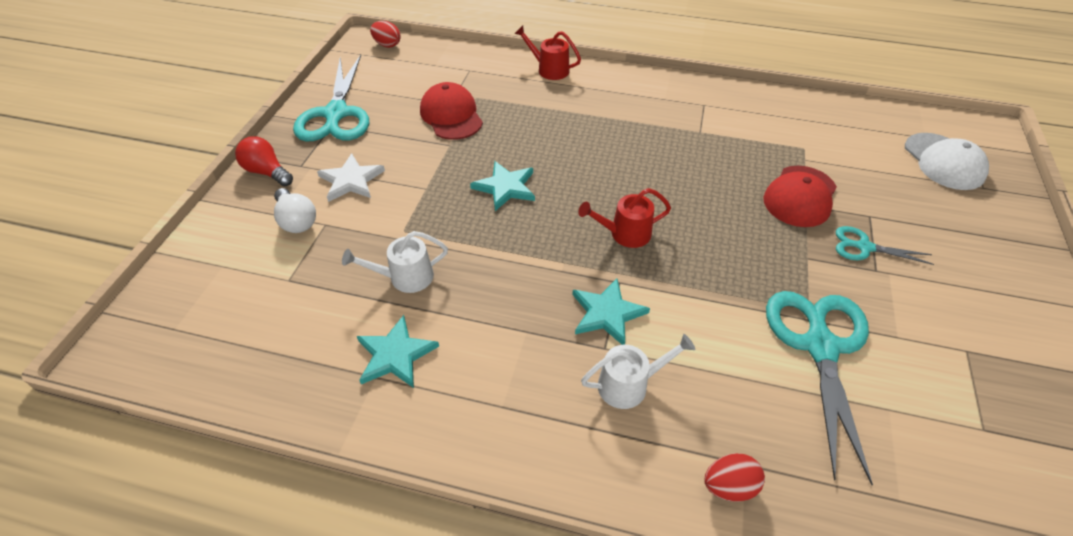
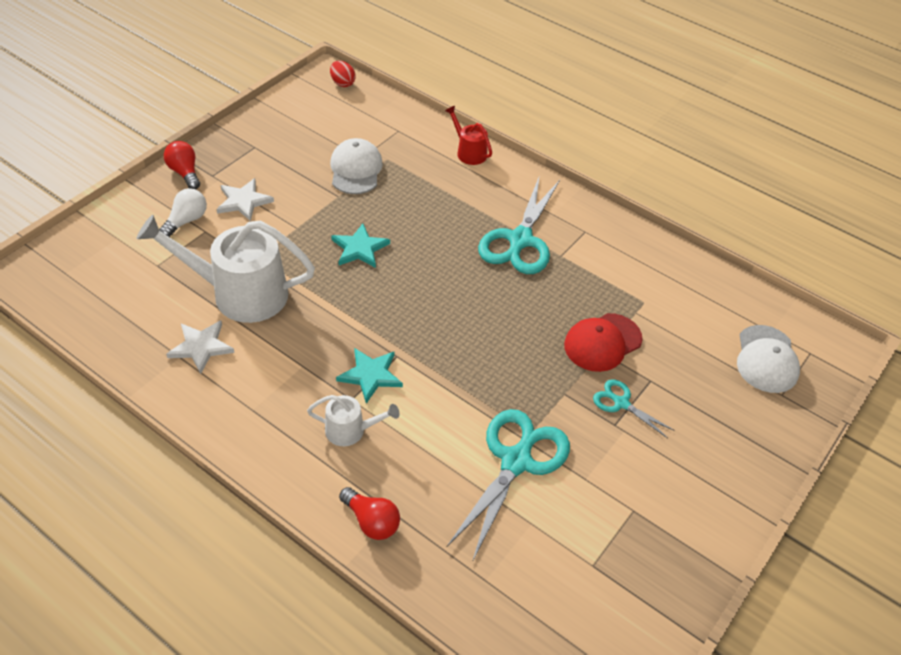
camera: 20 degrees right, 0 degrees up
white light bulb [274,188,316,233] -> white light bulb turned 135 degrees counterclockwise [159,188,207,237]
turquoise scissors [293,55,369,142] -> turquoise scissors moved to [478,178,560,274]
white watering can [342,231,448,293] -> white watering can [137,215,315,323], size x2.07
turquoise star [357,315,439,388] -> white star [166,320,235,374]
red cap [420,82,483,140] -> white cap [330,138,383,194]
red watering can [578,188,671,248] -> none
red egg [704,453,765,502] -> red light bulb [339,487,400,540]

